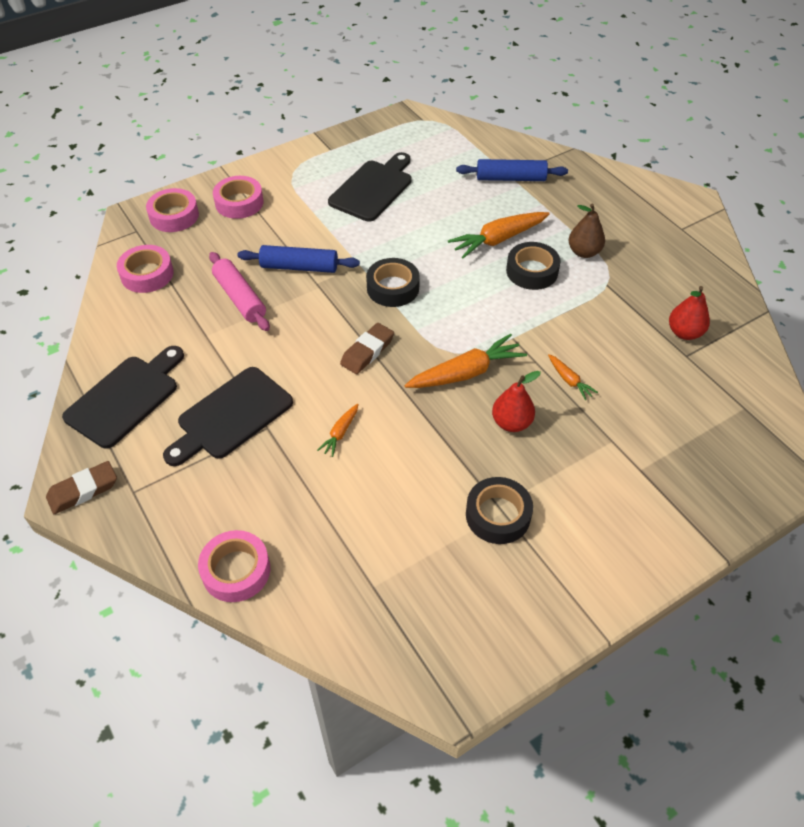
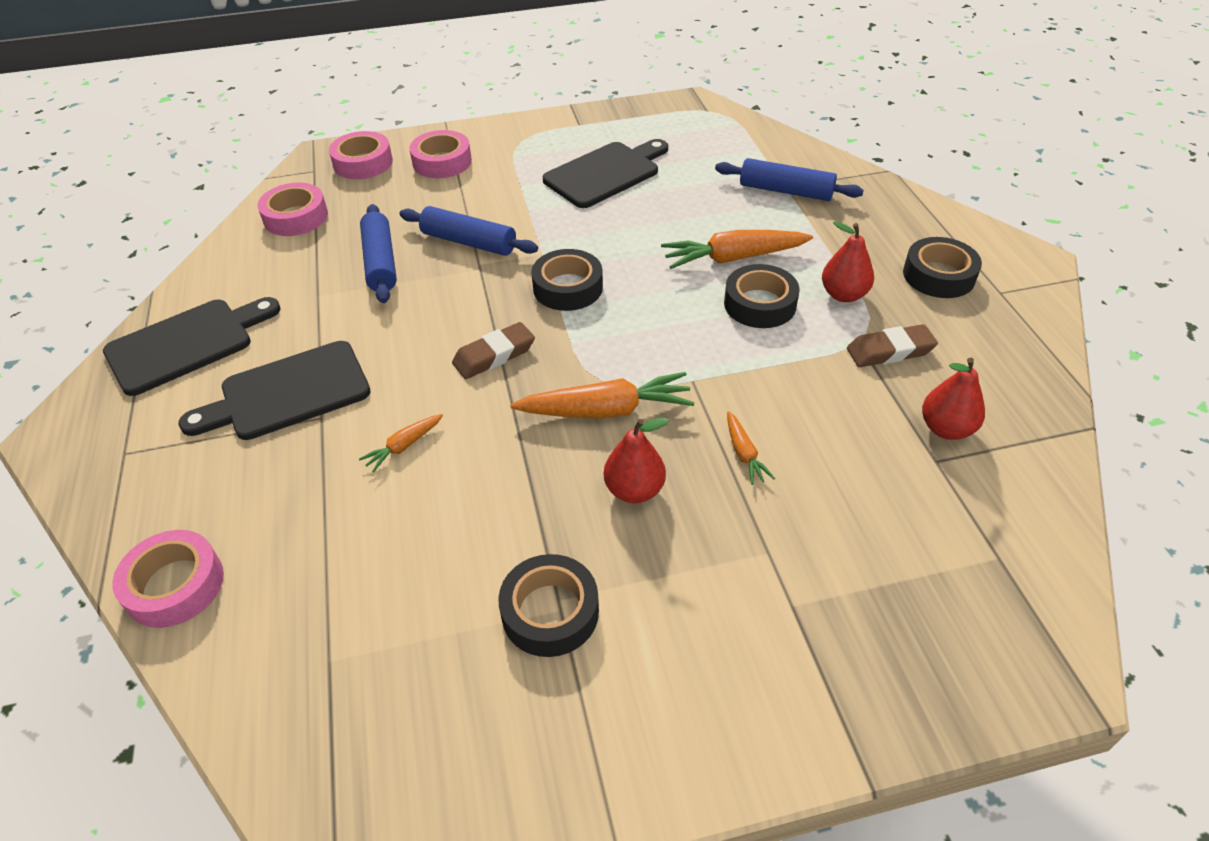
camera: 20 degrees right, 5 degrees down
brown eraser [46,461,117,514] -> brown eraser moved to [847,324,938,367]
pink rolling pin [209,252,270,331] -> blue rolling pin [360,204,397,303]
brown pear [569,204,605,258] -> red pear [822,221,874,302]
none -> black tape [903,237,982,298]

